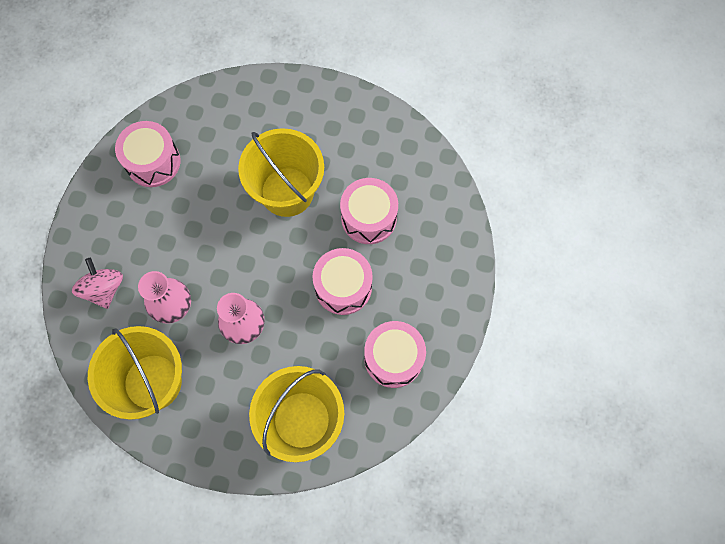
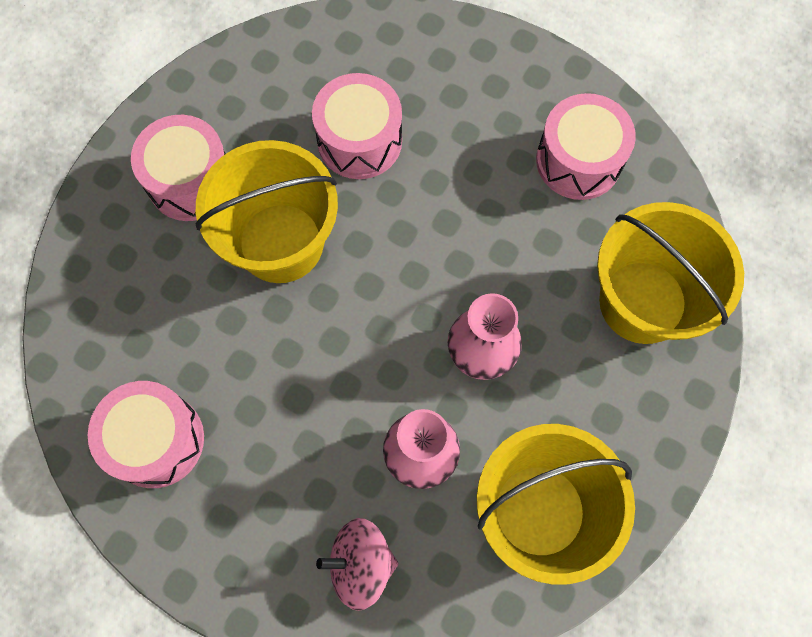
camera: 75 degrees left, 0 degrees up
pink drum [312,248,373,315] -> pink drum moved to [131,115,226,221]

